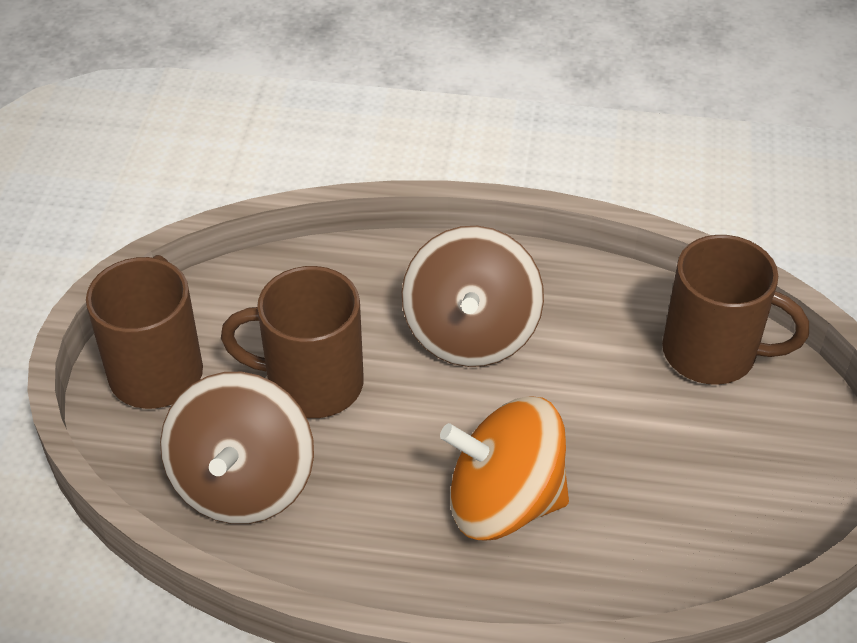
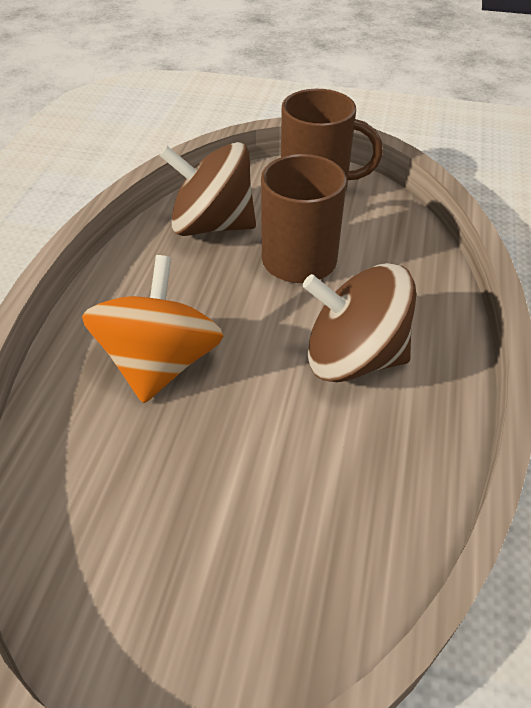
camera: 95 degrees right, 0 degrees up
brown mug [662,235,809,385] -> none

